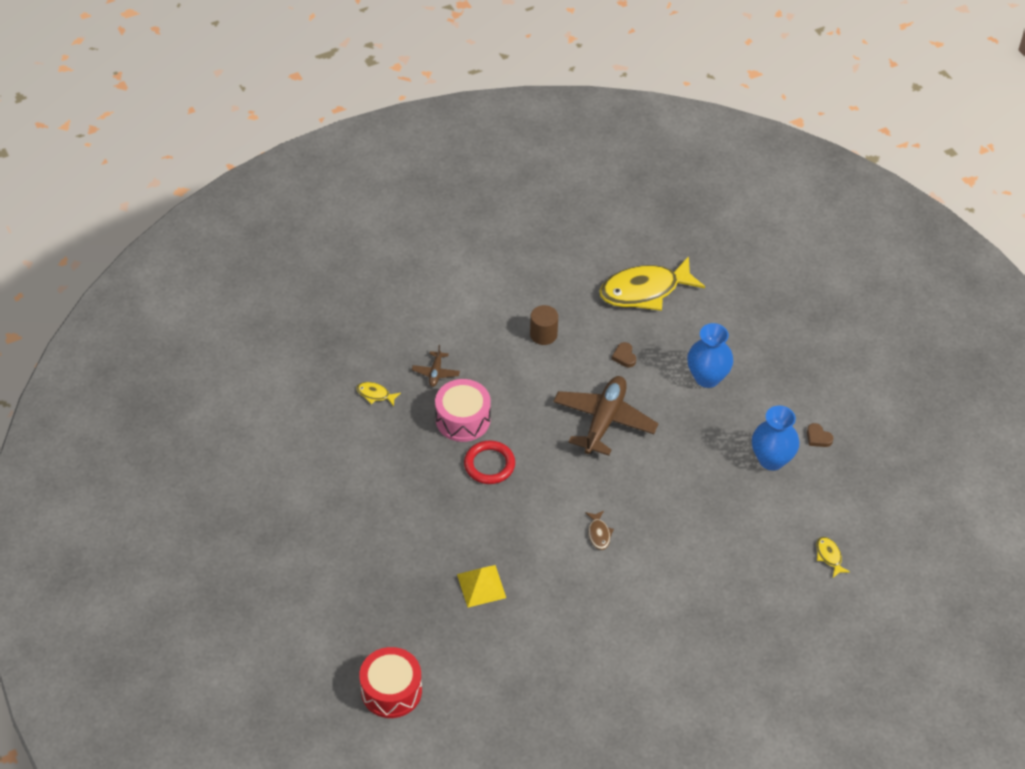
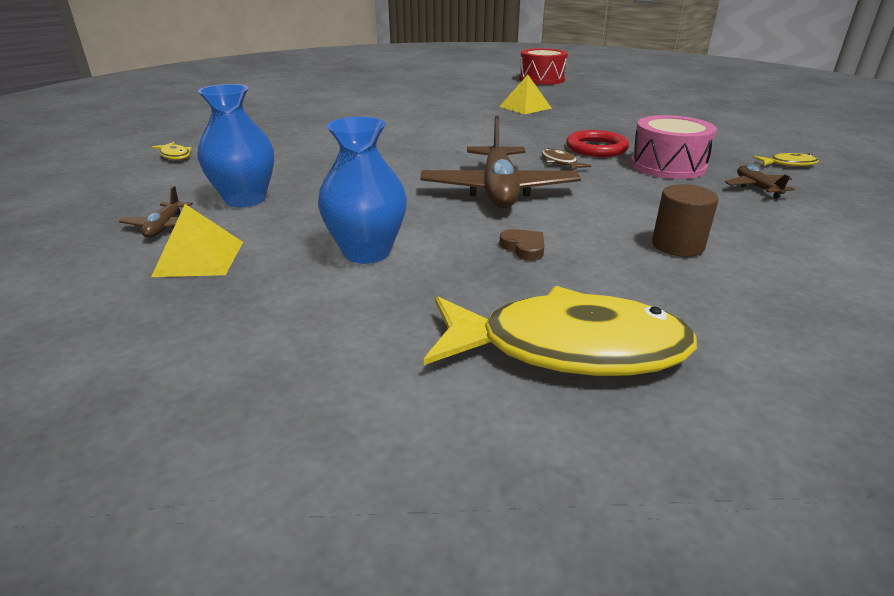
camera: 160 degrees right, 20 degrees down
brown fish [585,511,614,550] -> brown fish moved to [542,148,591,171]
yellow fish [599,256,705,311] -> yellow fish turned 45 degrees clockwise [424,286,697,376]
brown heart [807,423,833,447] -> brown plane [119,186,193,238]
none -> yellow pyramid [151,204,243,277]

